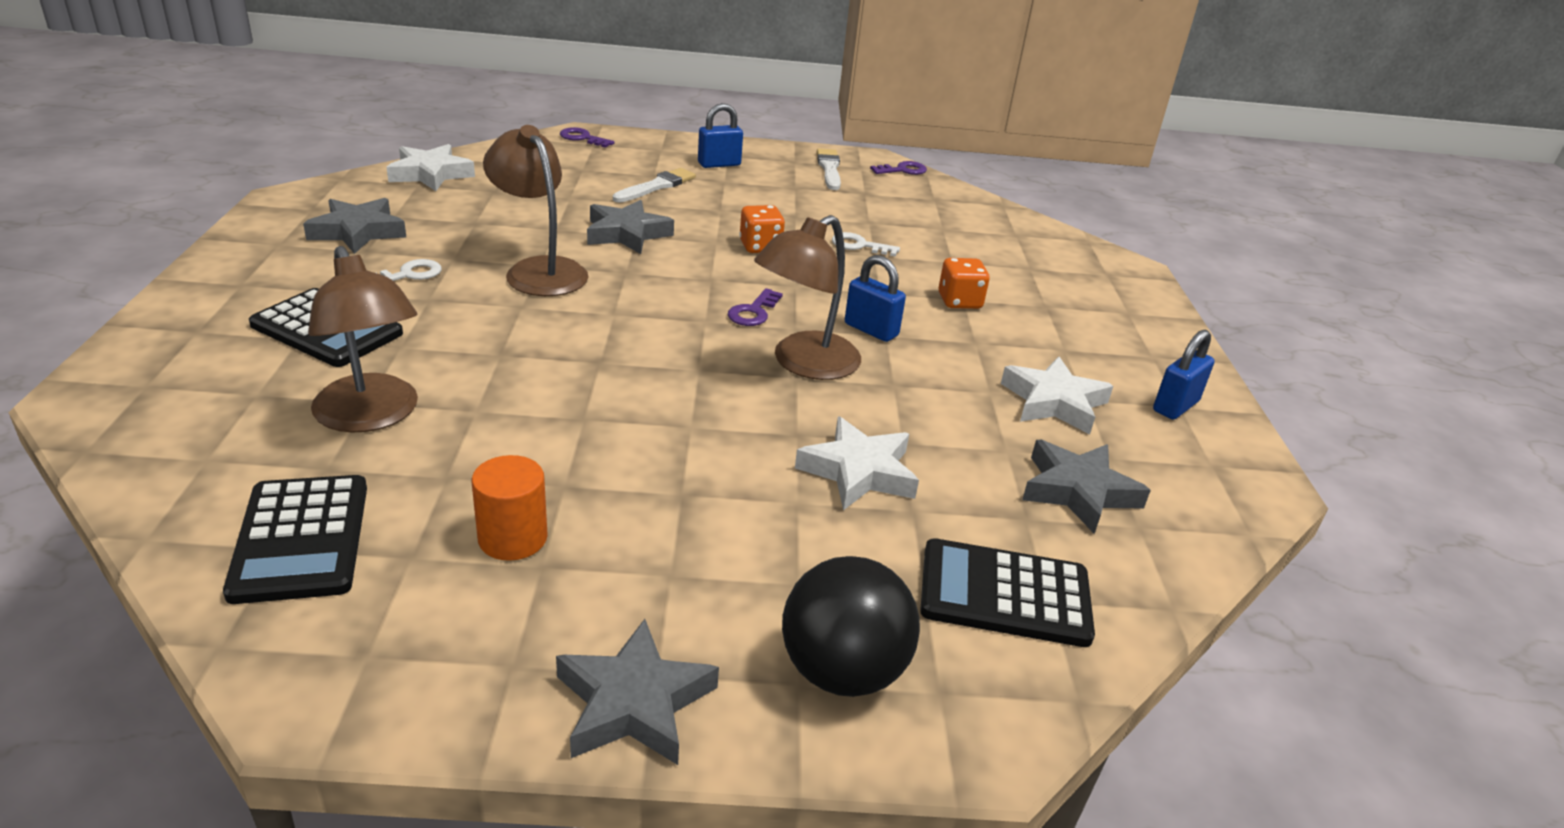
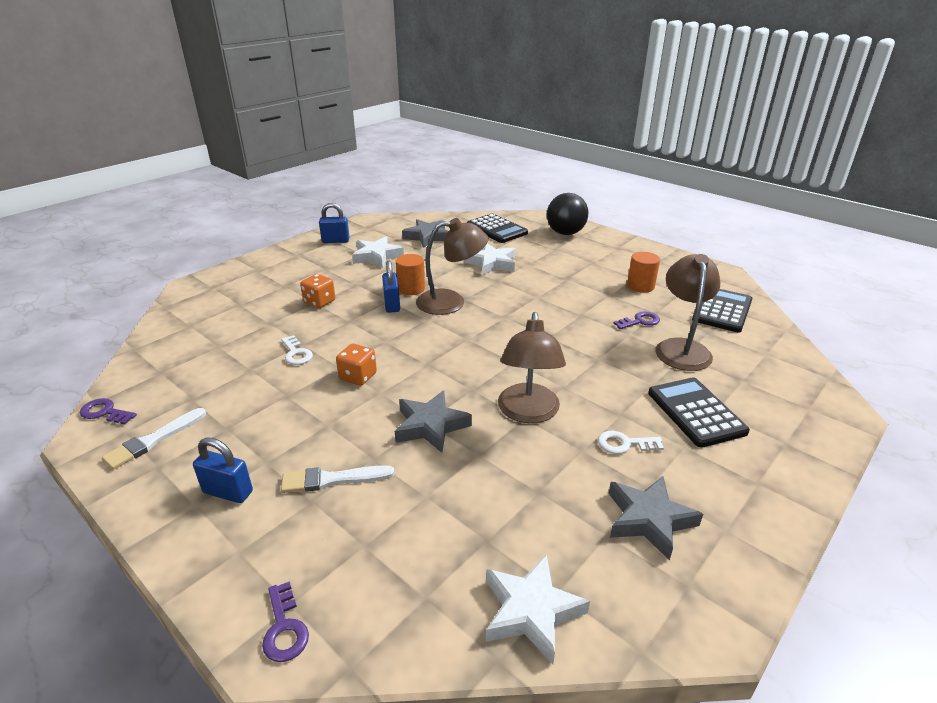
camera: 135 degrees left, 0 degrees up
grey star [556,619,719,765] -> none
purple key [728,288,783,326] -> purple key moved to [613,311,660,329]
none -> orange cylinder [396,254,425,295]

